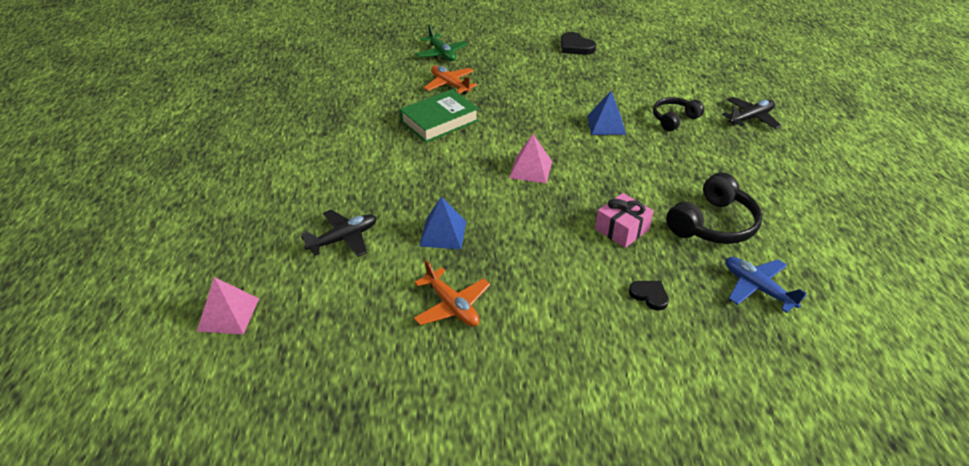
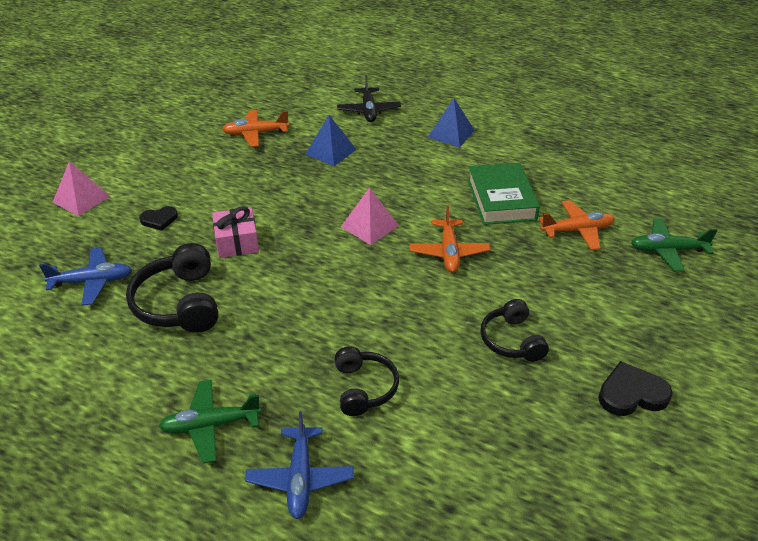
camera: 120 degrees right, 0 degrees up
pink pyramid [197,277,259,334] -> pink pyramid moved to [53,161,110,216]
blue pyramid [587,91,626,135] -> blue pyramid moved to [427,98,475,147]
black plane [722,97,781,129] -> blue plane [245,411,353,519]
none -> green plane [158,380,262,463]
none -> orange plane [409,205,491,273]
none -> black headphones [480,299,549,362]

